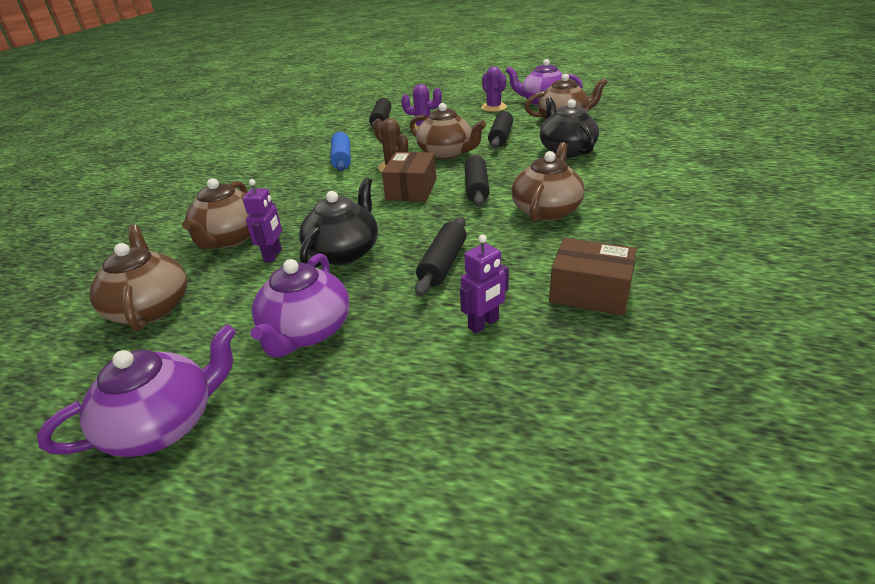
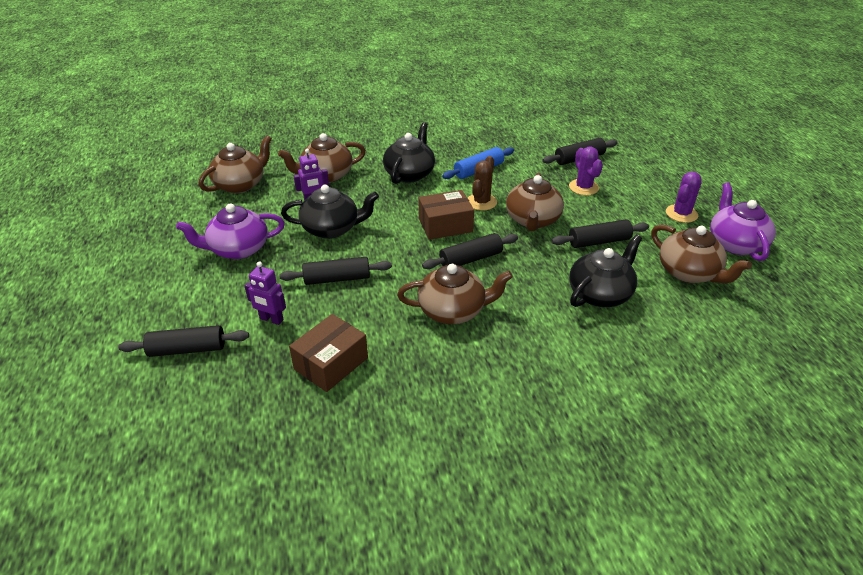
camera: 60 degrees right, 5 degrees up
purple teapot [37,324,236,457] -> none
brown box [549,238,637,316] -> brown box turned 45 degrees clockwise [289,314,368,392]
none -> black rolling pin [118,325,249,357]
none -> black teapot [383,122,435,184]

